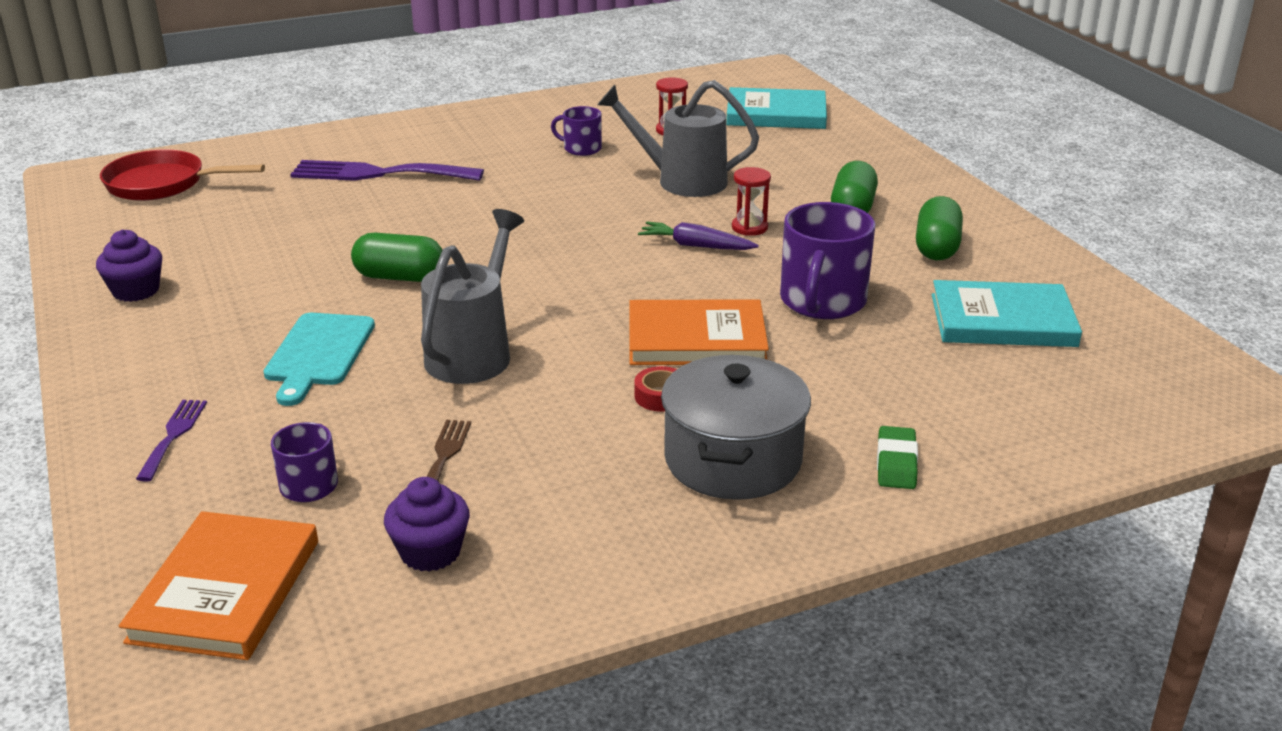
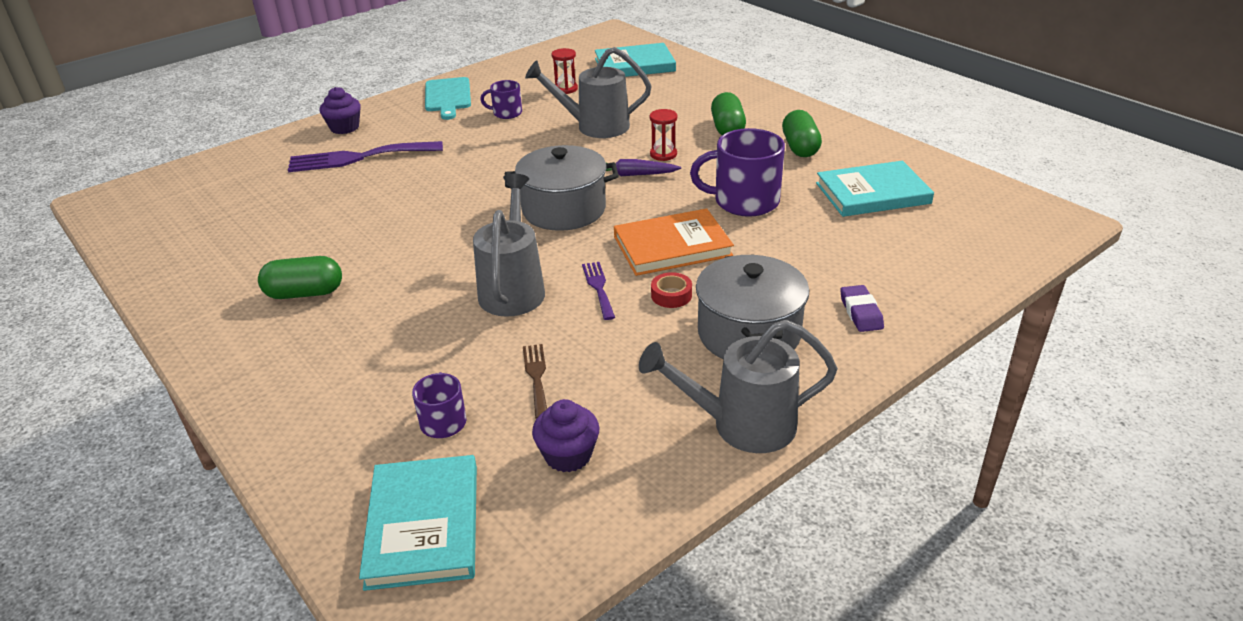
camera: 15 degrees left, 5 degrees up
purple cupcake [96,229,162,302] -> purple cupcake moved to [320,87,361,134]
red pan [100,149,265,201] -> none
orange book [119,511,318,660] -> turquoise book [359,455,477,591]
purple fork [136,400,207,481] -> purple fork moved to [582,262,615,320]
turquoise cutting board [263,313,375,406] -> turquoise cutting board moved to [425,77,471,120]
green capsule [351,233,442,282] -> green capsule moved to [258,256,342,299]
purple mug [780,202,875,319] -> purple mug turned 90 degrees clockwise [690,128,785,217]
green eraser [877,426,918,489] -> purple eraser [840,285,884,332]
none -> grey pot [505,145,619,231]
none -> grey watering can [639,320,838,453]

